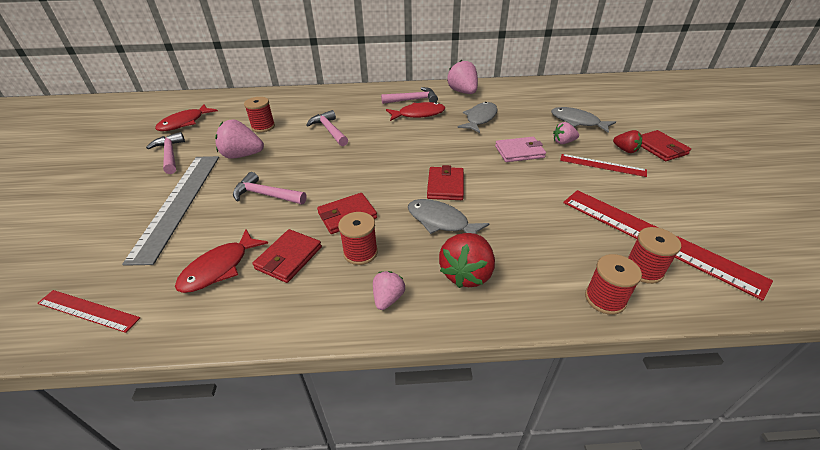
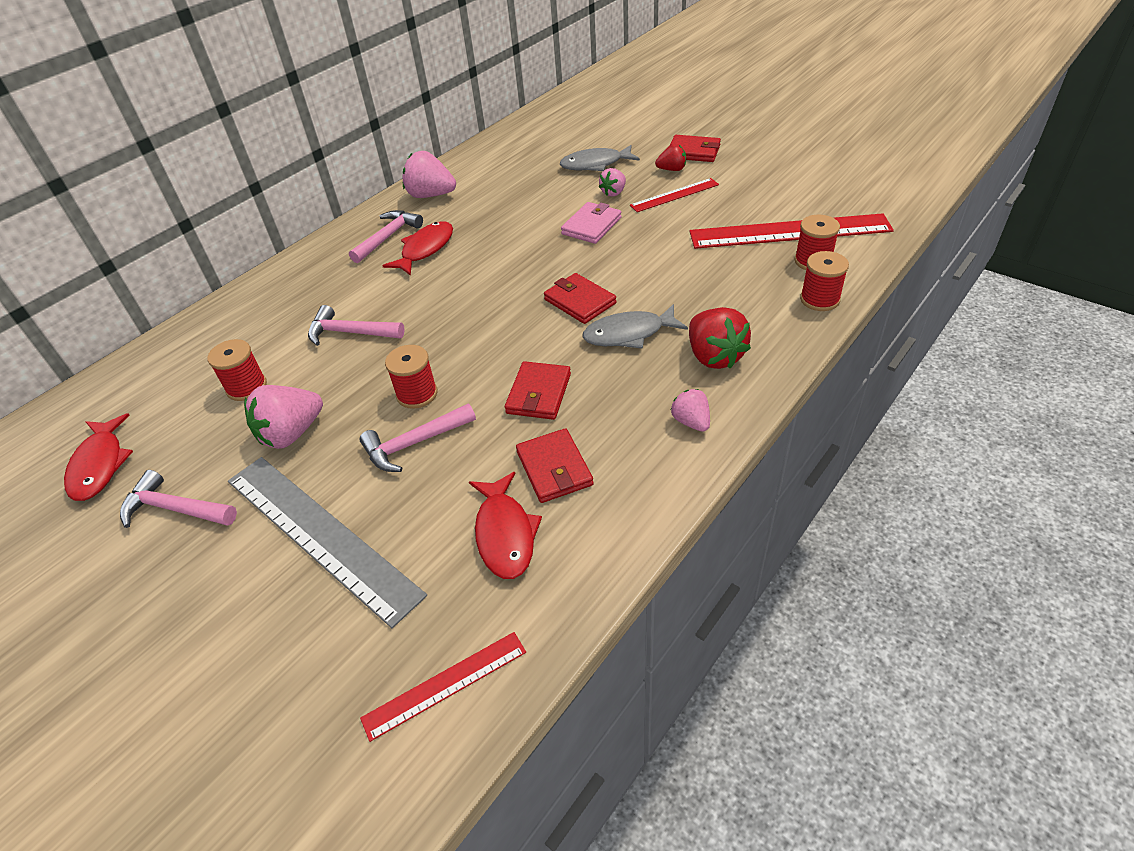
camera: 45 degrees left, 5 degrees up
red spool [338,212,378,265] -> red spool moved to [385,345,437,409]
grey fish [457,102,498,133] -> none

